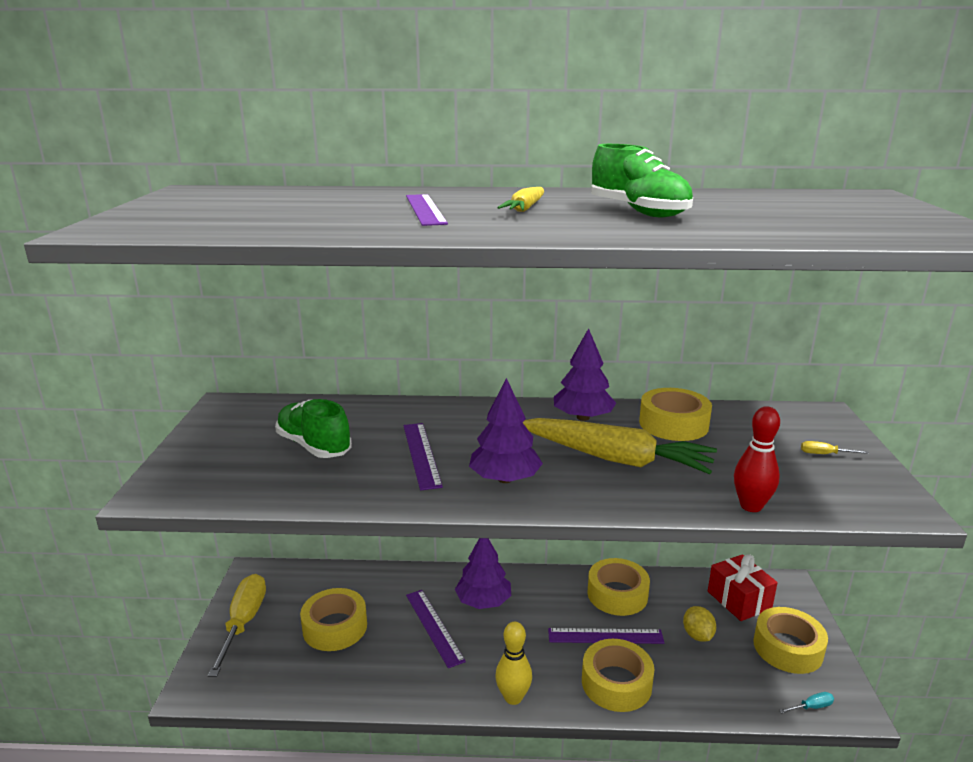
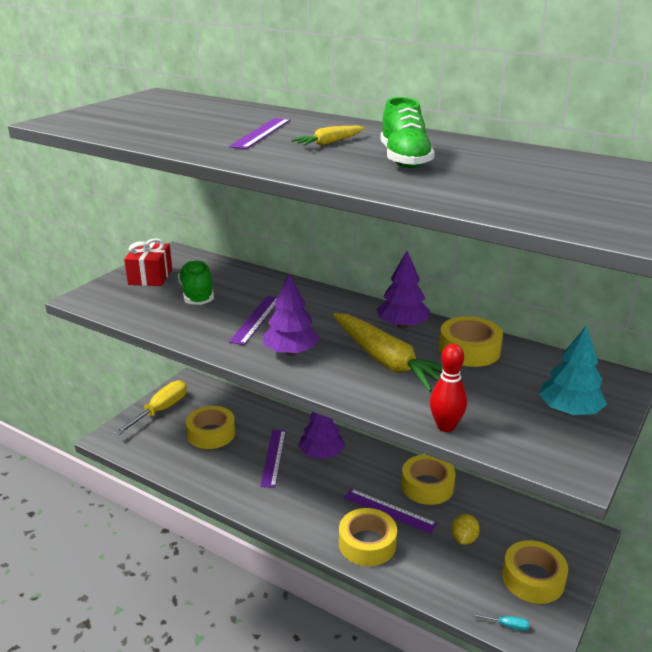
camera: 30 degrees right, 5 degrees up
yellow bowling pin [495,622,532,705] -> none
red gift [708,554,778,621] -> red gift moved to [124,238,172,286]
yellow screwdriver [801,441,869,454] -> turquoise tree [539,325,607,415]

